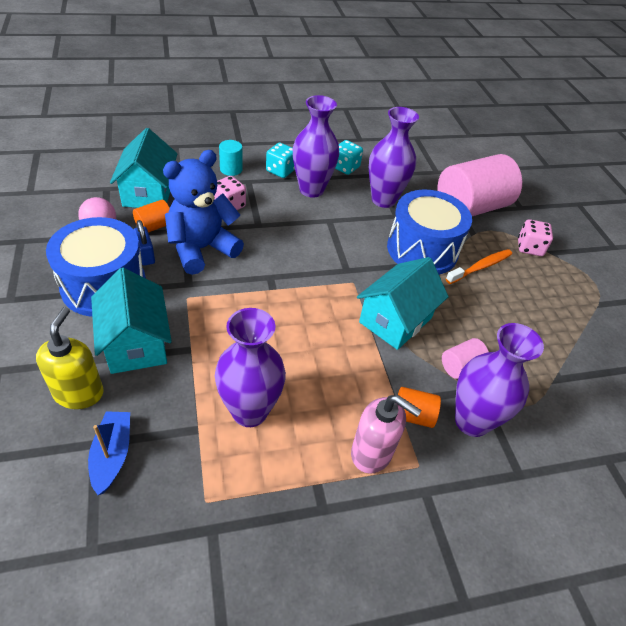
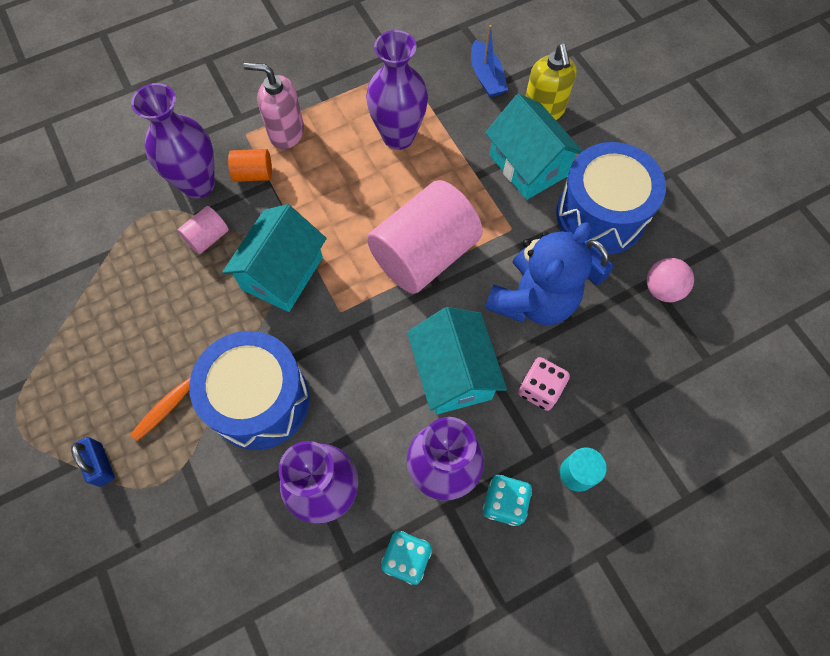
camera: 170 degrees right, 20 degrees up
turquoise house [110,128,177,208] -> turquoise house moved to [407,307,507,415]
orange cylinder [133,200,170,233] -> none
pink cylinder [438,154,522,216] -> pink cylinder moved to [367,180,483,294]
pink dice [518,219,553,256] -> blue padlock [71,437,115,487]

